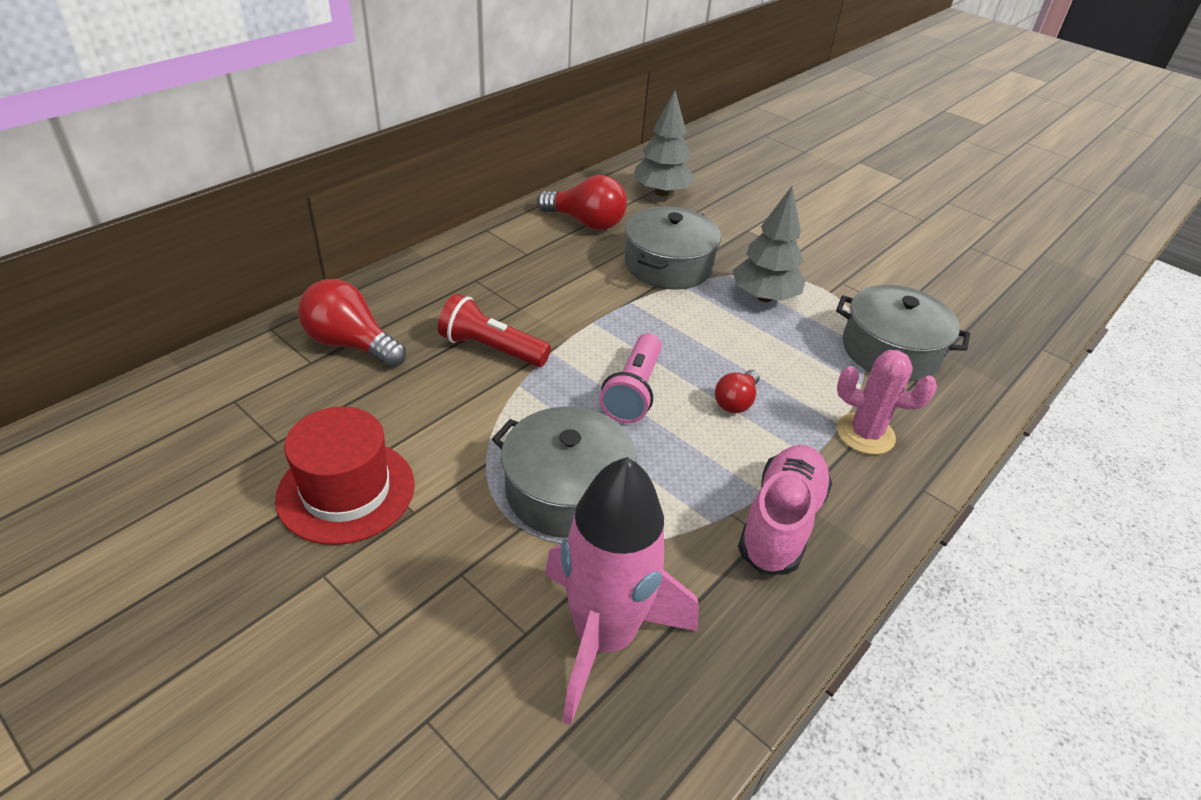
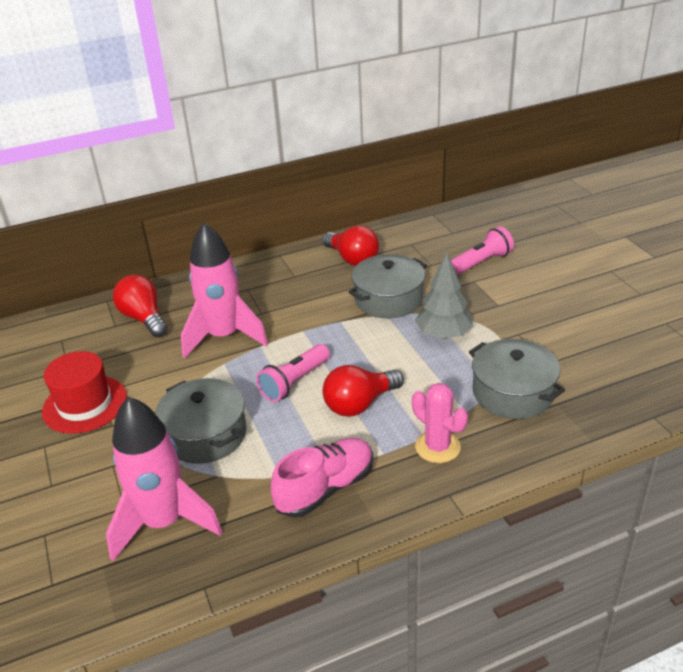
camera: 30 degrees right, 5 degrees down
red flashlight [438,294,551,367] -> pink rocket [181,222,268,359]
grey tree [633,90,695,196] -> none
red light bulb [715,370,760,413] -> red light bulb [322,365,404,417], size x1.69
none -> pink flashlight [451,226,514,275]

